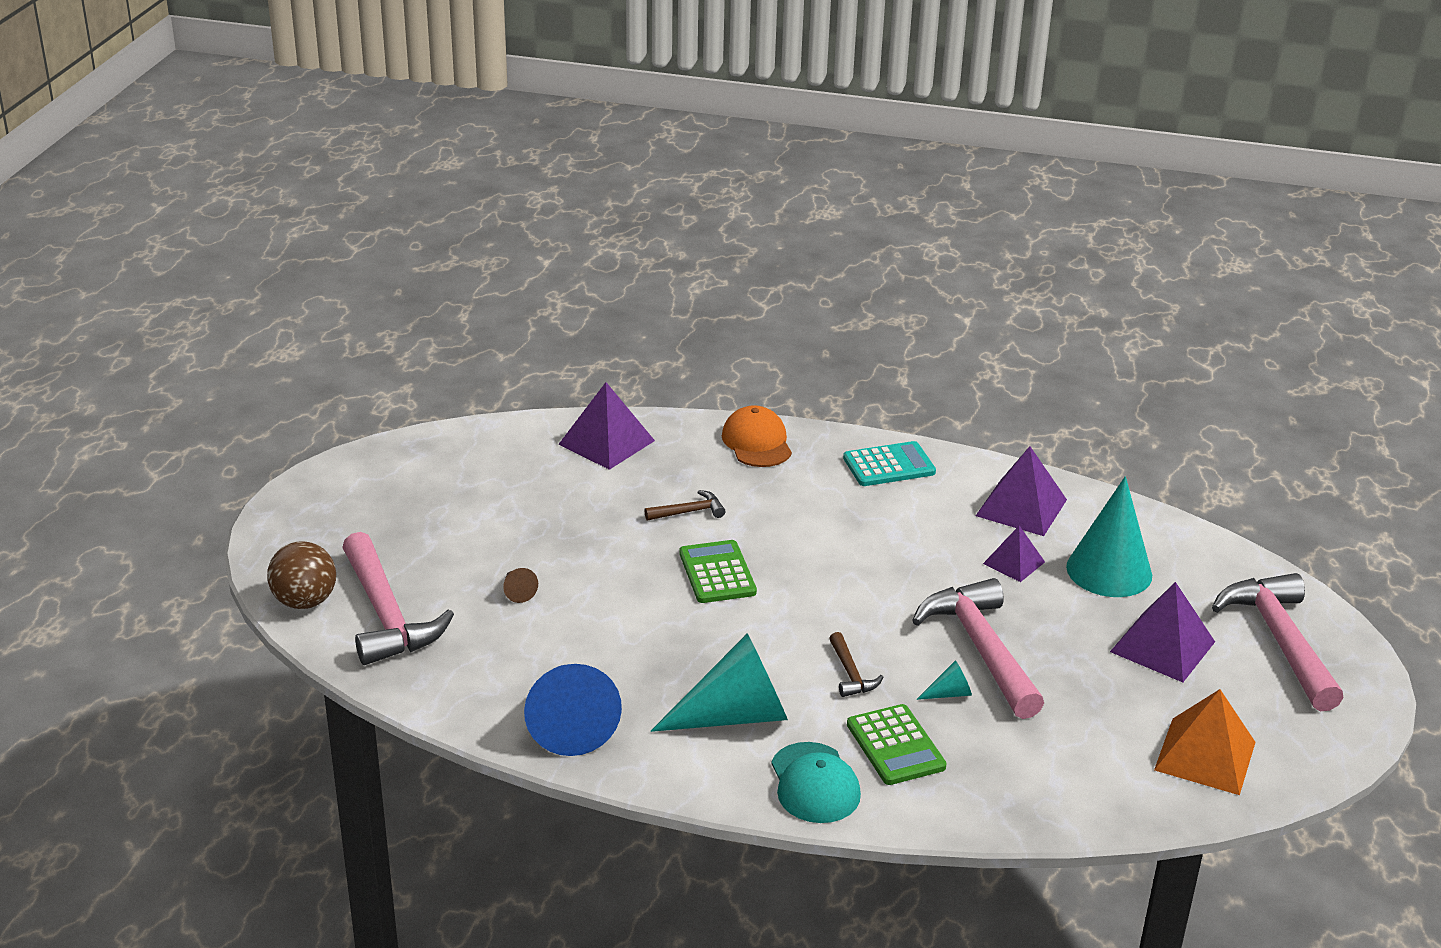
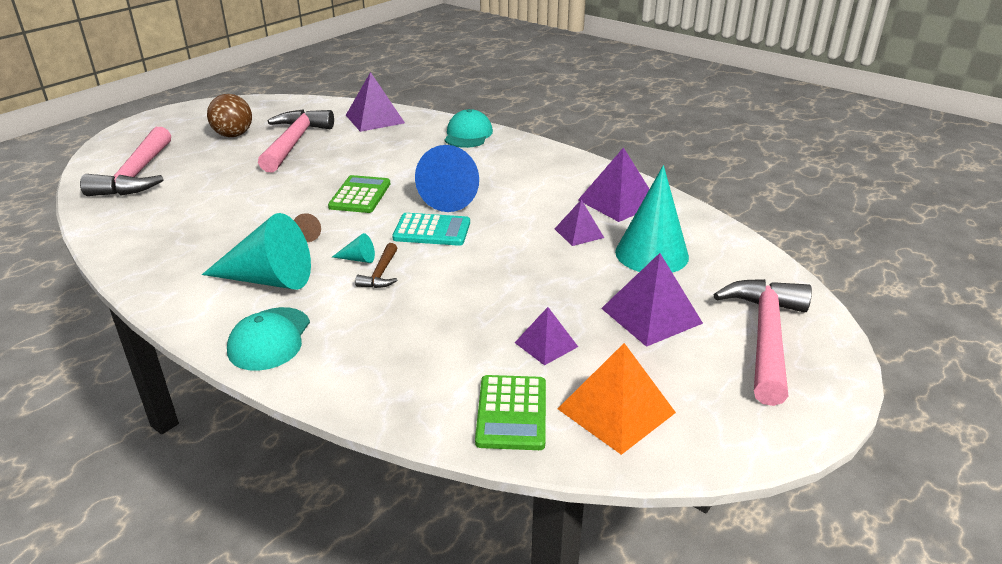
camera: 25 degrees right, 0 degrees up
brown ball [267,541,336,609] -> brown ball moved to [207,94,252,137]
brown cone [503,568,538,603] -> brown cone moved to [294,213,321,242]
blue cone [524,664,622,756] -> blue cone moved to [415,145,479,212]
brown hammer [644,490,725,521] -> none
orange cap [722,405,792,467] -> turquoise cap [445,109,493,148]
turquoise calculator [843,441,936,486] -> turquoise calculator moved to [392,213,470,246]
green calculator [847,704,947,785] -> green calculator moved to [475,375,546,450]
pink hammer [912,578,1044,719] -> pink hammer moved to [258,109,334,173]
turquoise cone [916,661,972,700] -> turquoise cone moved to [332,233,375,263]
none -> purple pyramid [515,307,578,365]

